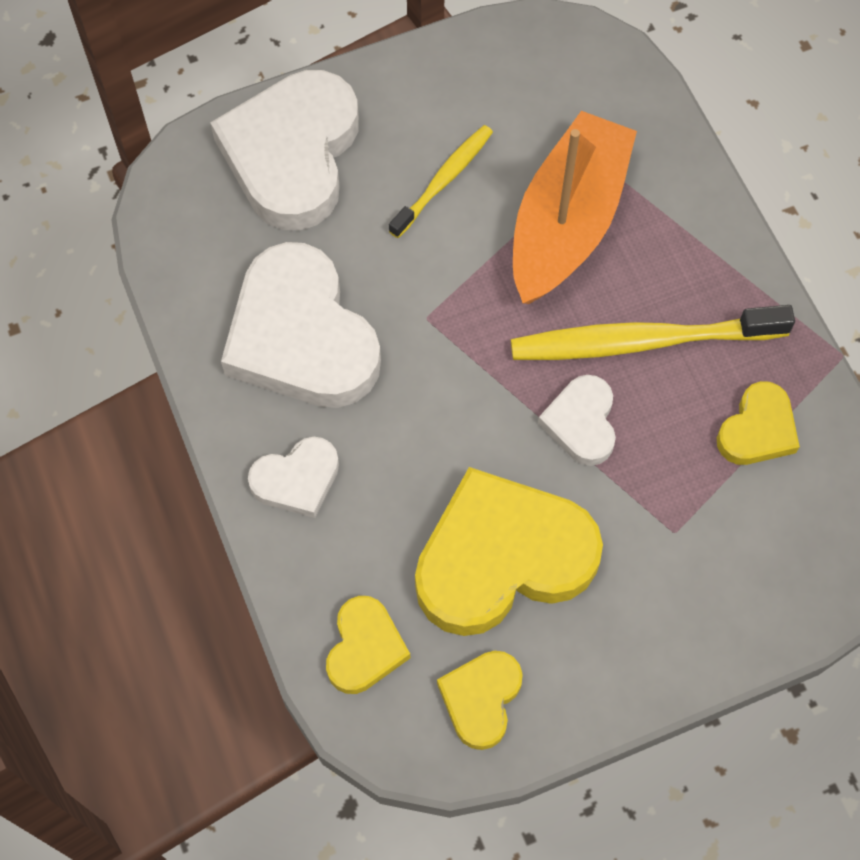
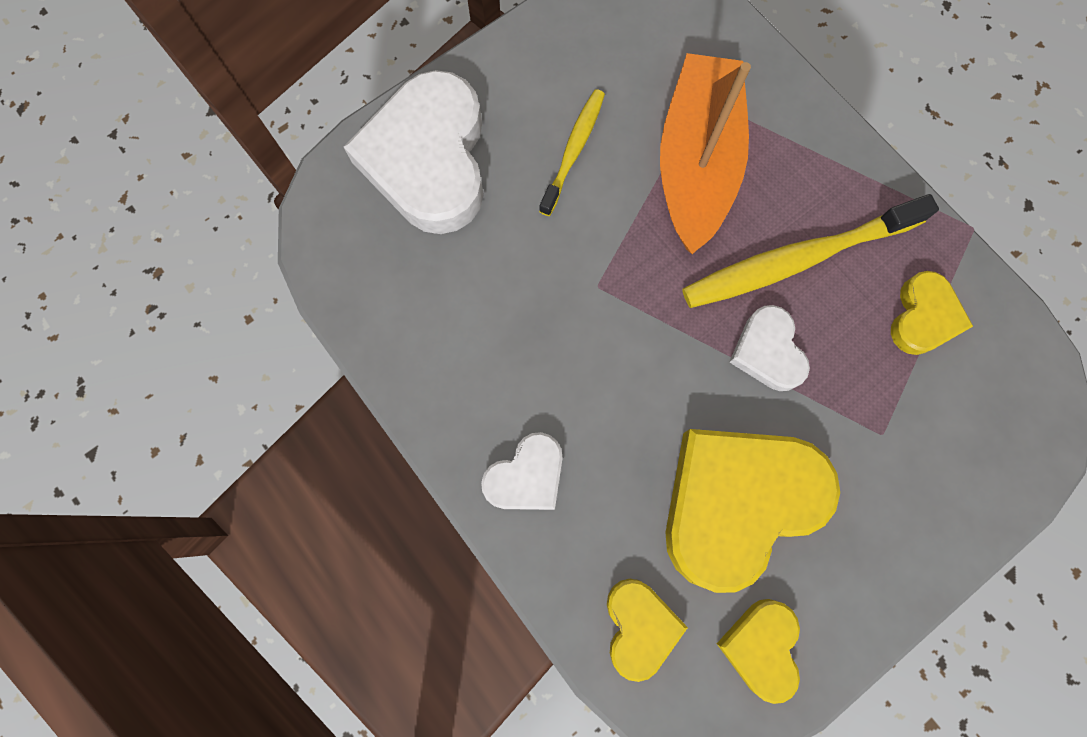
camera: 15 degrees left, 10 degrees up
white heart [221,242,381,408] -> none

